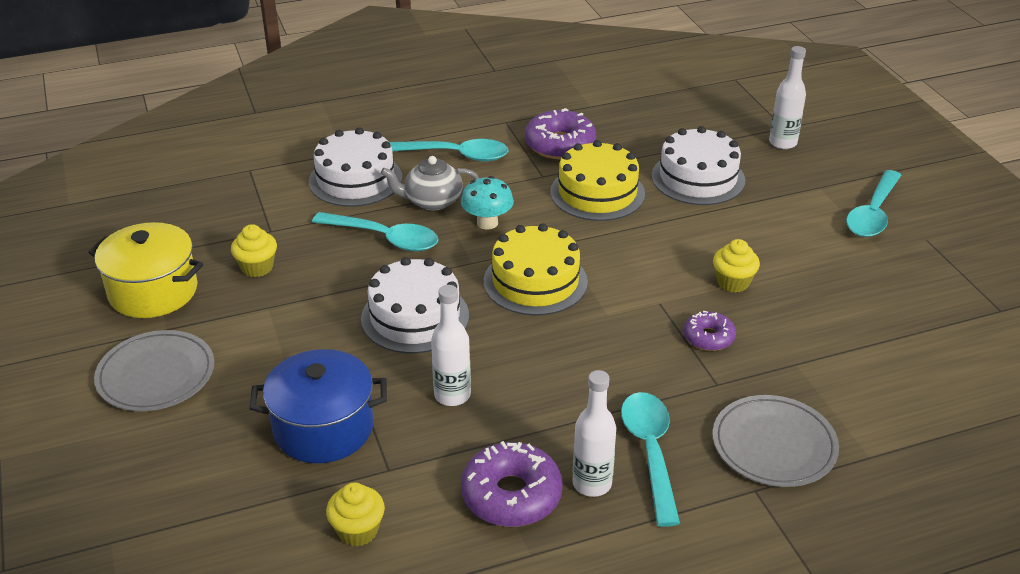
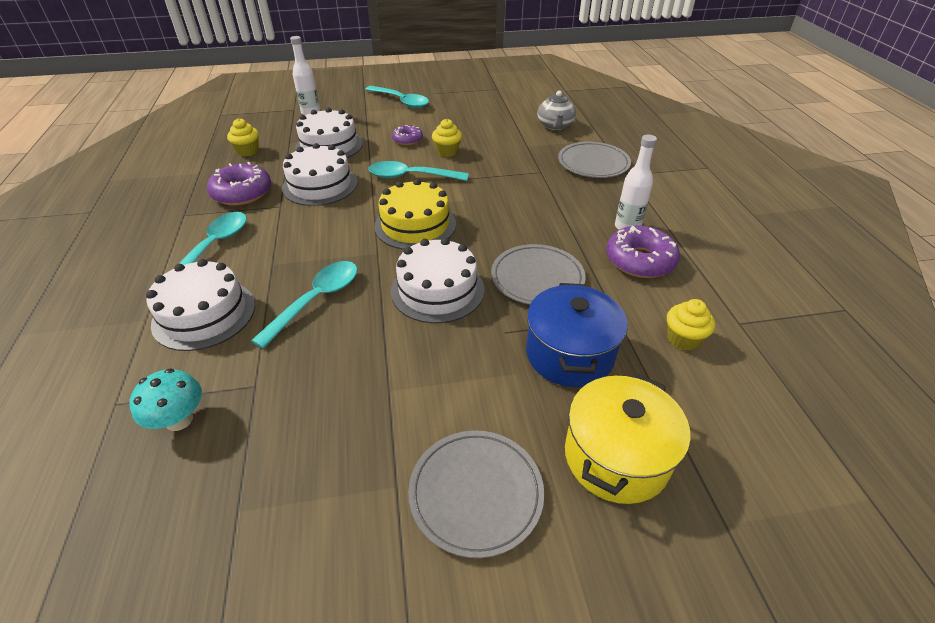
camera: 80 degrees left, 5 degrees up
yellow pot [88,222,203,318] -> yellow pot moved to [565,373,690,504]
yellow cupcake [231,224,277,277] -> yellow cupcake moved to [227,118,259,156]
grey teapot [381,156,479,210] -> grey teapot moved to [537,90,576,130]
white bottle [431,285,471,406] -> grey plate [491,244,586,305]
turquoise mushroom [461,176,514,230] -> turquoise mushroom moved to [130,368,202,431]
yellow cake [550,140,645,221] -> white cake [282,143,358,206]
turquoise spoon [621,392,680,527] -> turquoise spoon moved to [368,161,469,181]
purple donut [684,311,736,351] -> purple donut moved to [392,125,423,145]

